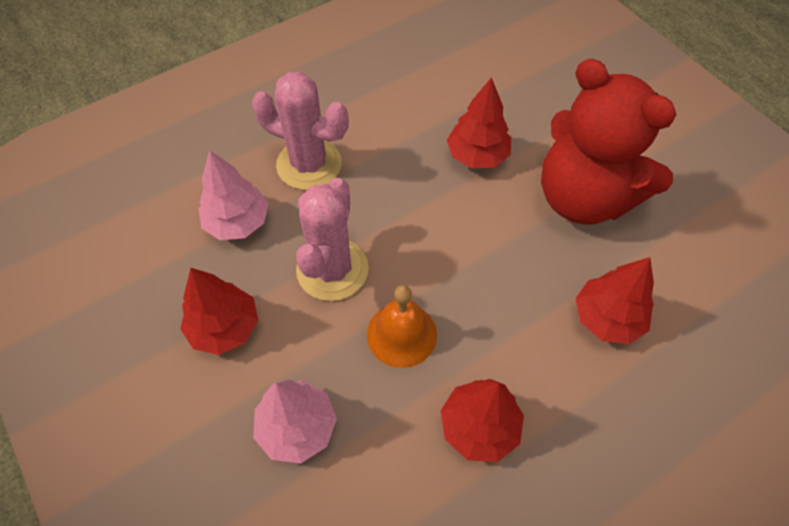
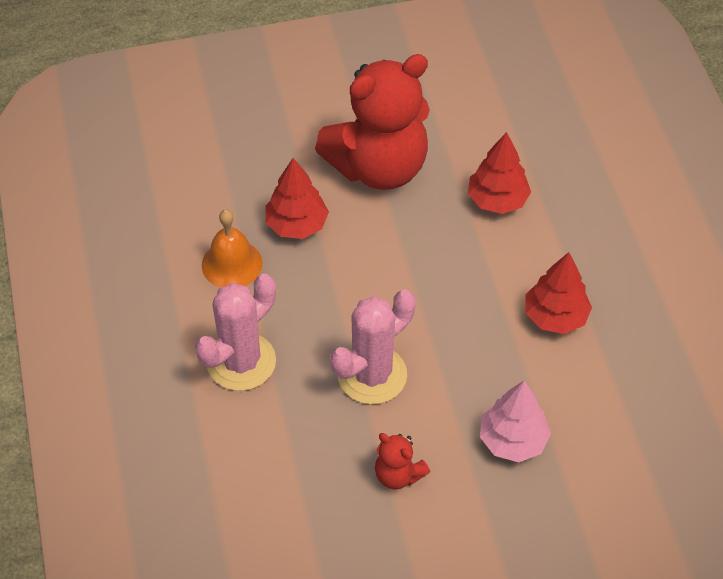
camera: 70 degrees left, 5 degrees down
red tree [180,268,258,355] -> red teddy bear [375,433,430,489]
pink tree [199,150,268,240] -> none
pink cactus [296,178,369,301] -> pink cactus turned 75 degrees counterclockwise [330,289,416,404]
orange bell [367,285,437,368] -> orange bell moved to [202,209,262,288]

